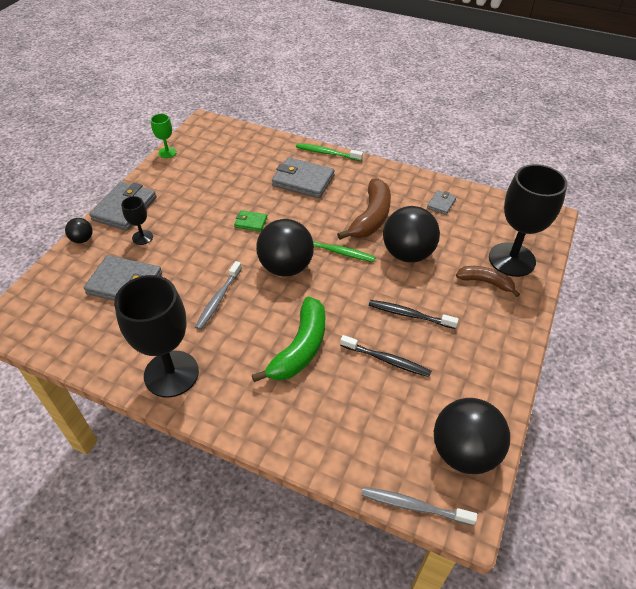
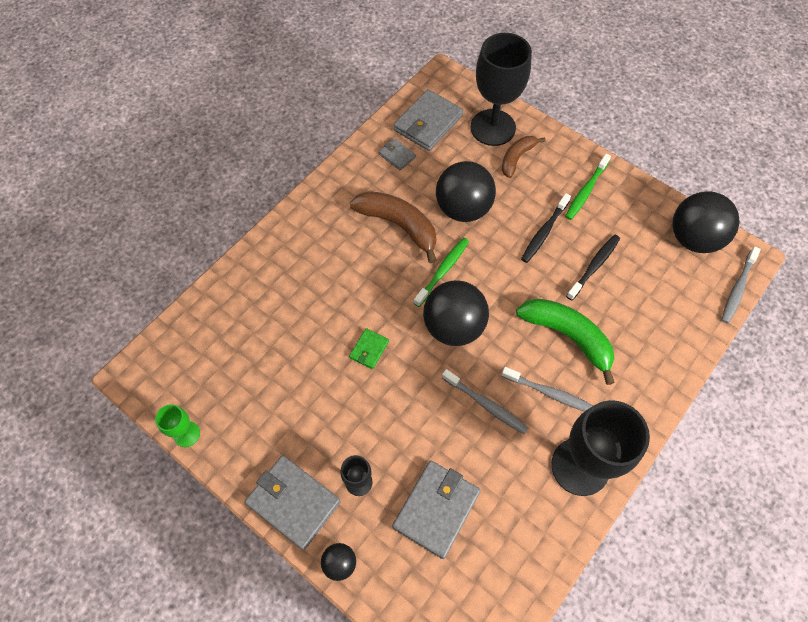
camera: 75 degrees left, 15 degrees up
grey wallet [272,157,335,198] -> grey wallet moved to [394,89,463,151]
green toothbrush [296,143,363,161] -> green toothbrush moved to [565,154,611,220]
none -> grey toothbrush [501,367,593,412]

